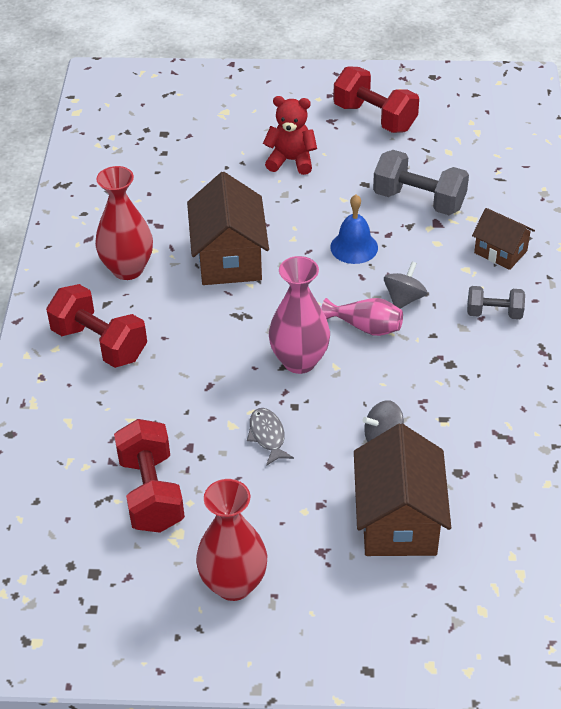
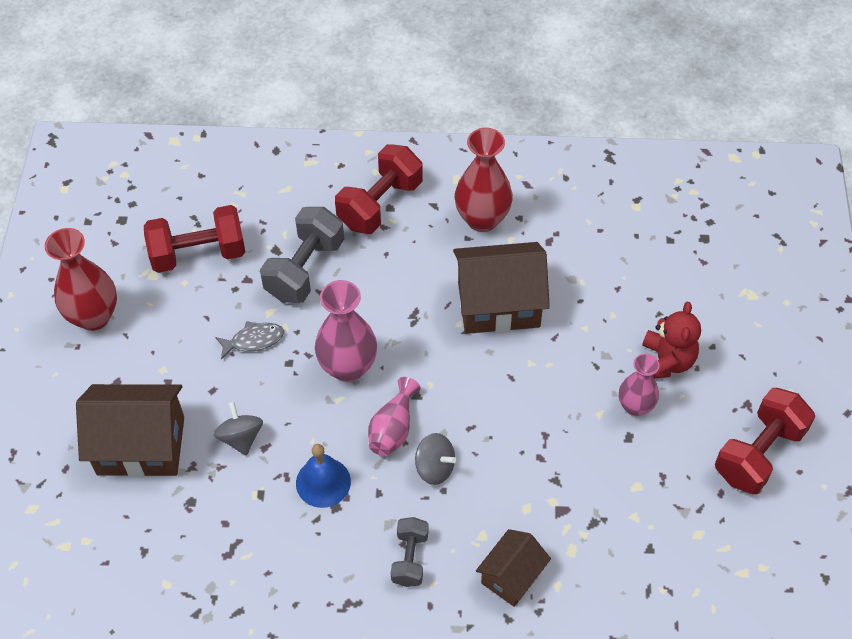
camera: 90 degrees right, 10 degrees up
blue bell [330,194,378,264] -> blue bell moved to [296,444,351,508]
grey dumbbell [373,150,469,215] -> grey dumbbell moved to [260,207,344,303]
none -> pink vase [619,354,659,416]

